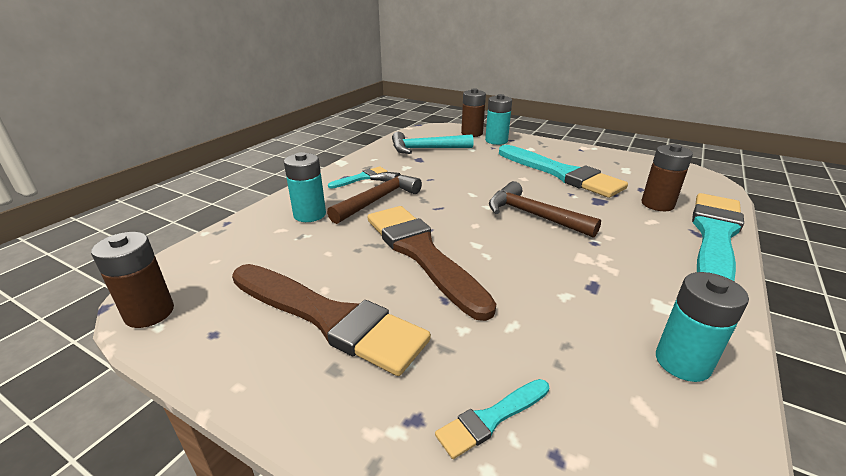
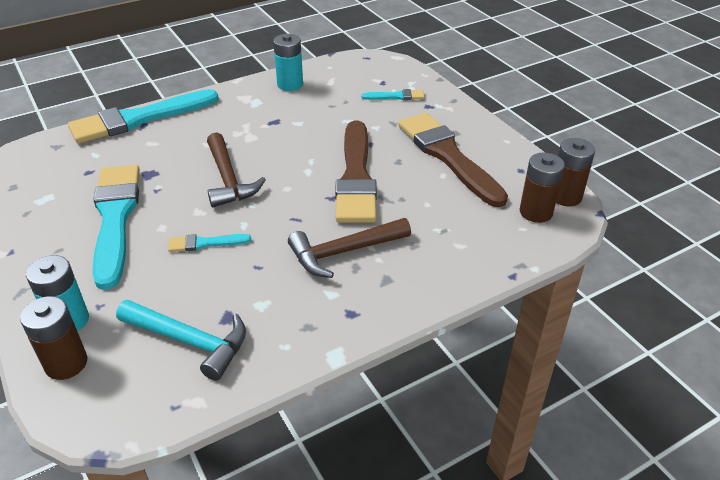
camera: 150 degrees left, 10 degrees up
turquoise battery [284,152,326,222] -> none
turquoise brush [328,166,387,189] -> turquoise brush moved to [168,234,251,252]
brown battery [641,144,693,211] -> brown battery moved to [520,153,565,223]

